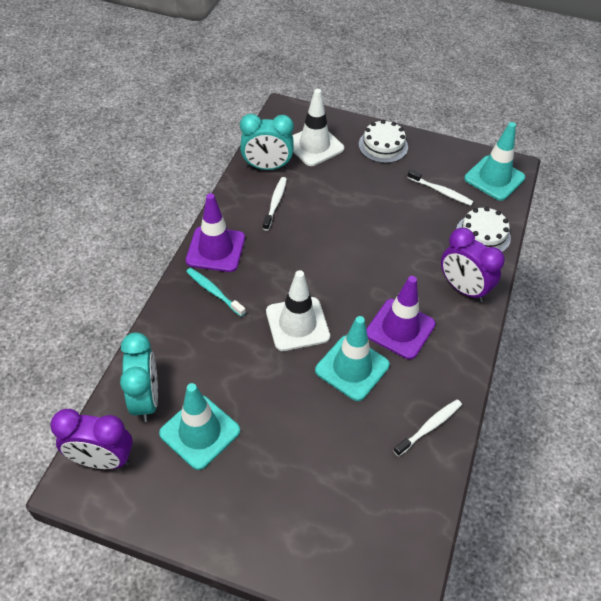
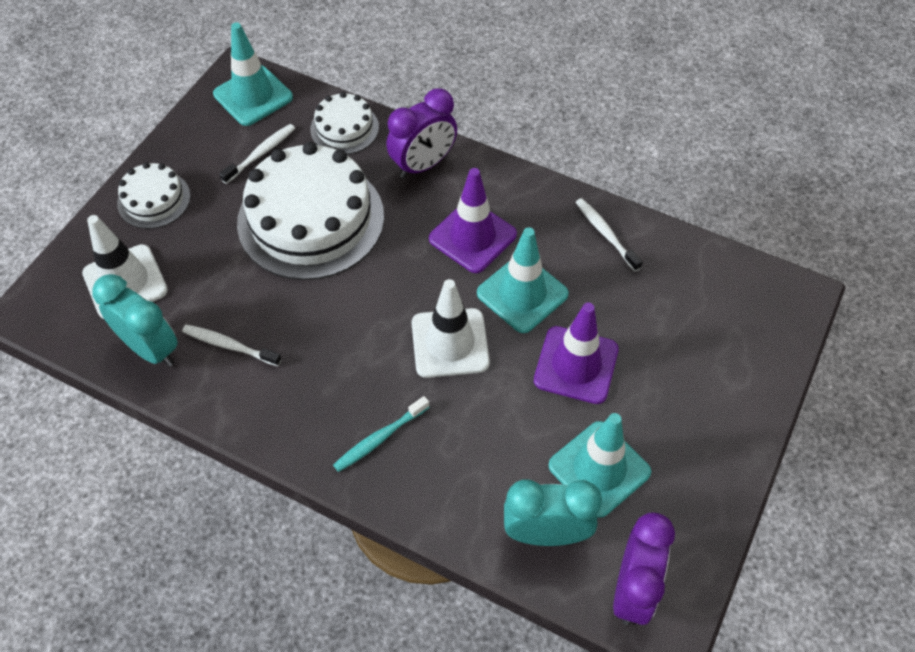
camera: 80 degrees left, 5 degrees up
purple traffic cone [186,193,245,272] -> purple traffic cone moved to [534,303,619,404]
turquoise clock [240,114,294,170] -> turquoise clock turned 60 degrees counterclockwise [92,274,178,367]
none -> white cake [237,142,384,280]

